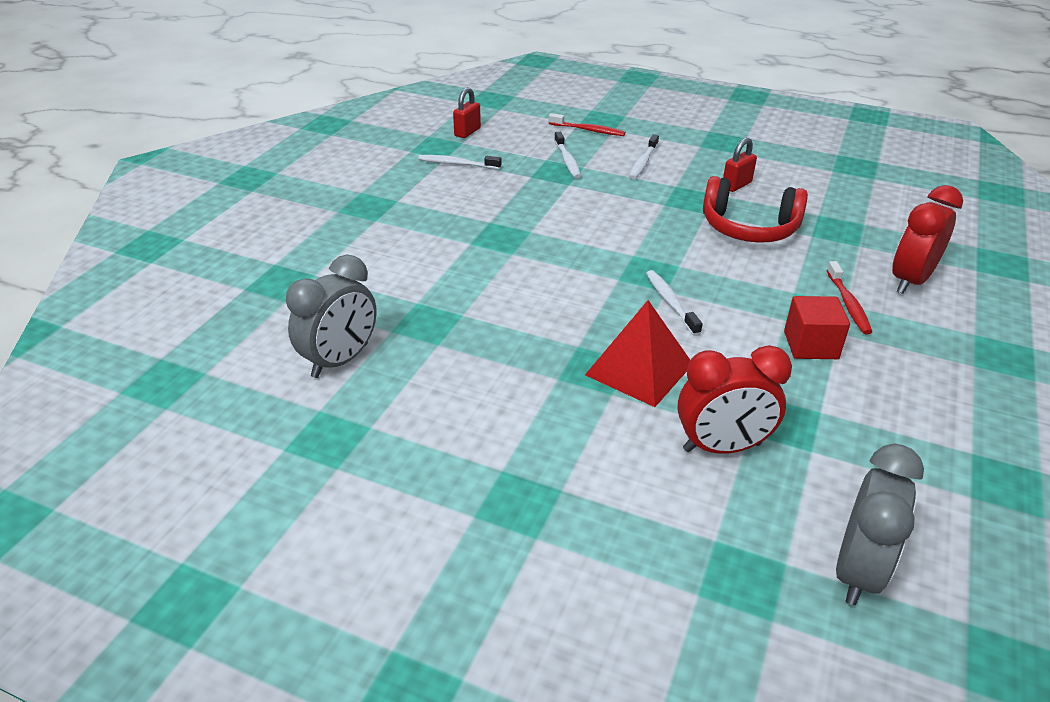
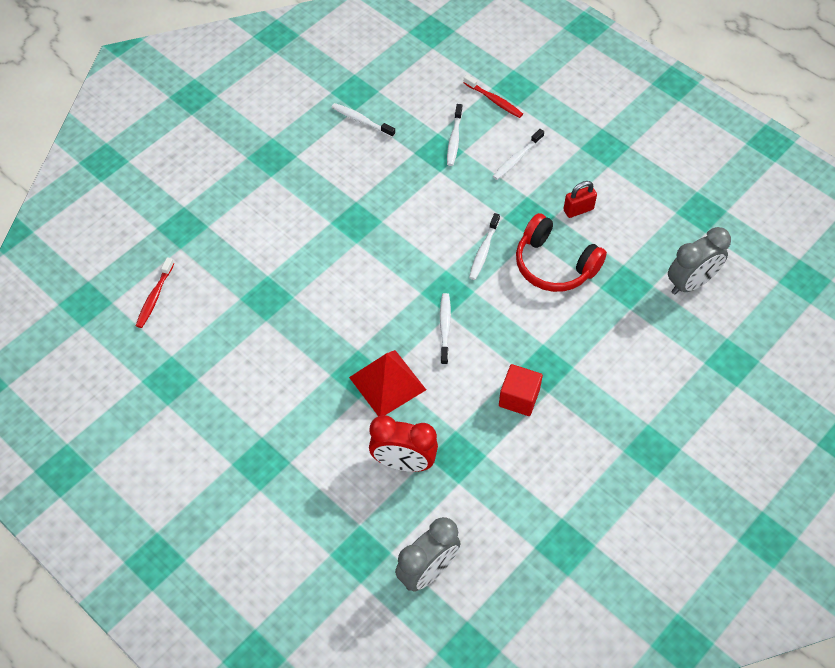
camera: 20 degrees right, 20 degrees up
grey clock [286,255,377,378] -> grey clock moved to [668,227,731,295]
red padlock [453,87,481,138] -> none
red toothbrush [826,261,872,334] -> red toothbrush moved to [136,257,174,328]
red clock [892,185,963,294] -> none
none -> white toothbrush [469,213,500,280]

